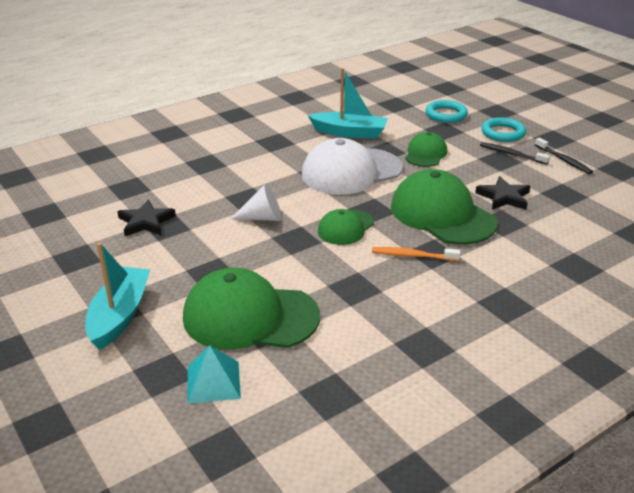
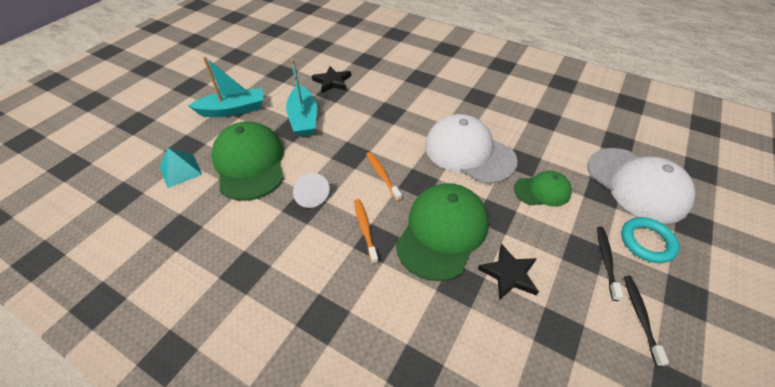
camera: 65 degrees right, 15 degrees up
white cone [231,184,281,221] -> white cone moved to [293,173,329,208]
turquoise boat [308,68,388,139] -> turquoise boat moved to [286,59,317,137]
green cap [318,209,374,245] -> orange toothbrush [366,152,402,201]
turquoise ring [426,100,468,123] -> white cap [588,148,696,224]
black toothbrush [535,138,593,174] -> black toothbrush turned 150 degrees clockwise [624,276,669,366]

